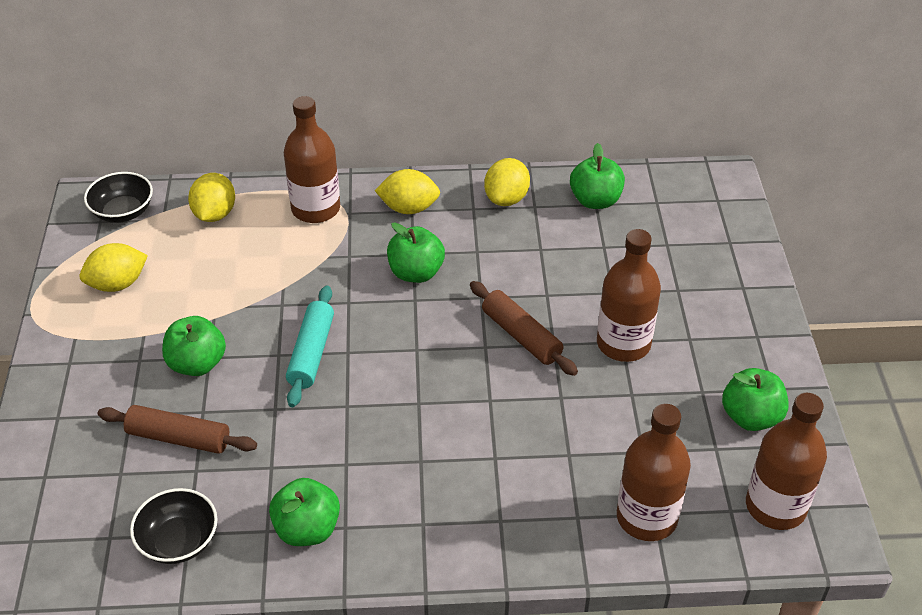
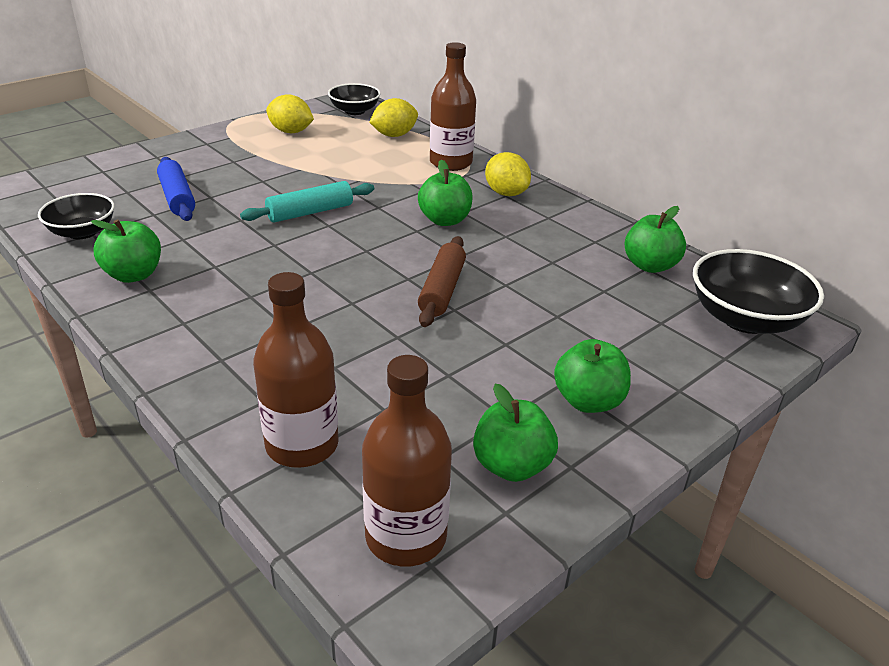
camera: 50 degrees right, 10 degrees down
brown rolling pin [98,405,257,454] -> blue rolling pin [157,157,195,221]
green apple [162,316,226,376] -> green apple moved to [554,339,631,413]
yellow lemon [484,158,530,206] -> none
brown bottle [597,229,661,362] -> none
none -> black bowl [693,249,824,334]

